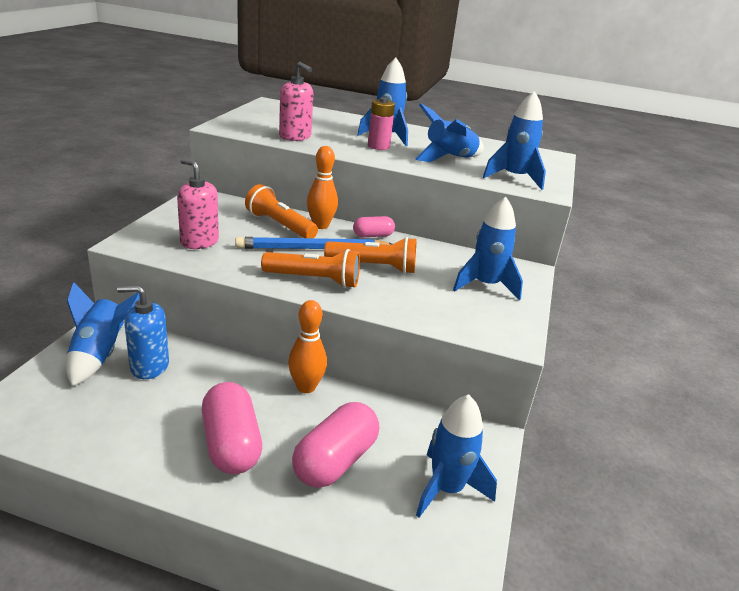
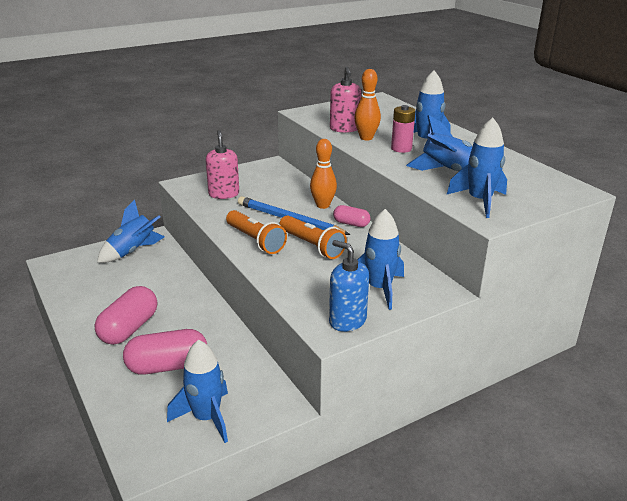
camera: 45 degrees right, 0 degrees up
blue soap dispenser [117,285,169,379] -> blue soap dispenser moved to [329,240,369,332]
orange flashlight [245,184,318,238] -> none
orange bowling pin [288,300,327,393] -> orange bowling pin moved to [354,69,381,140]

